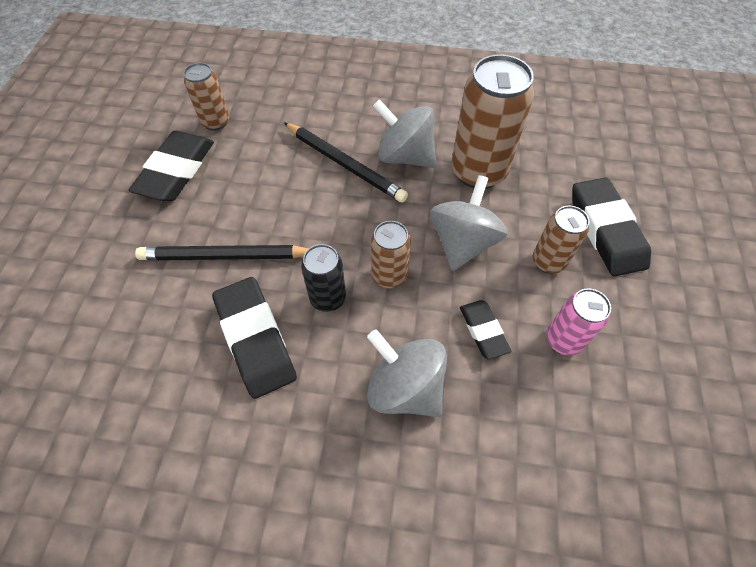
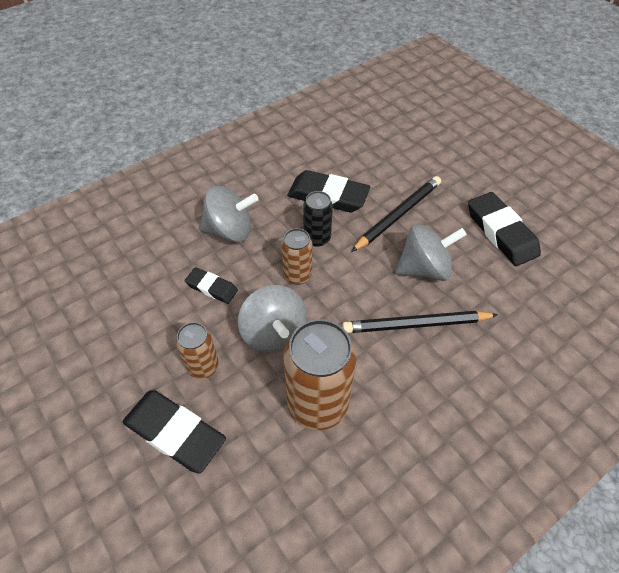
camera: 135 degrees right, 5 degrees down
brown can [184,63,229,131] -> none
grey spinning top [373,99,436,168] -> grey spinning top moved to [395,224,467,281]
pink can [546,288,611,356] -> none

